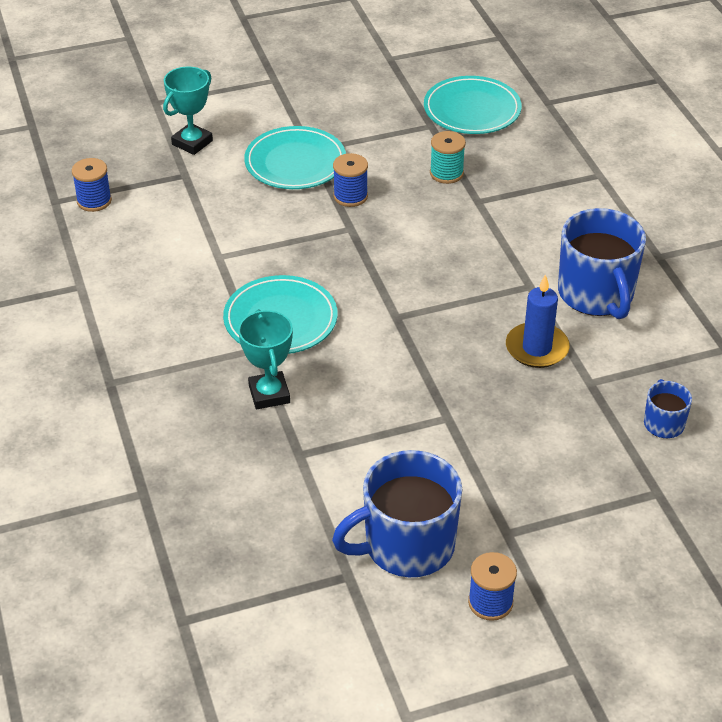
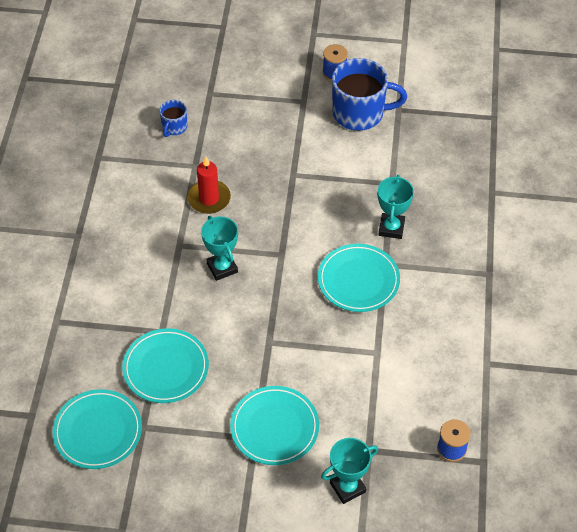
camera: 155 degrees left, 10 degrees up
blue spool [333,153,368,207] -> none
turquoise spool [430,131,466,184] -> turquoise plate [122,328,209,403]
blue candle [506,274,570,368] -> red candle [187,156,231,214]
blue mug [558,208,646,319] -> none
none -> turquoise trophy [201,216,238,281]

